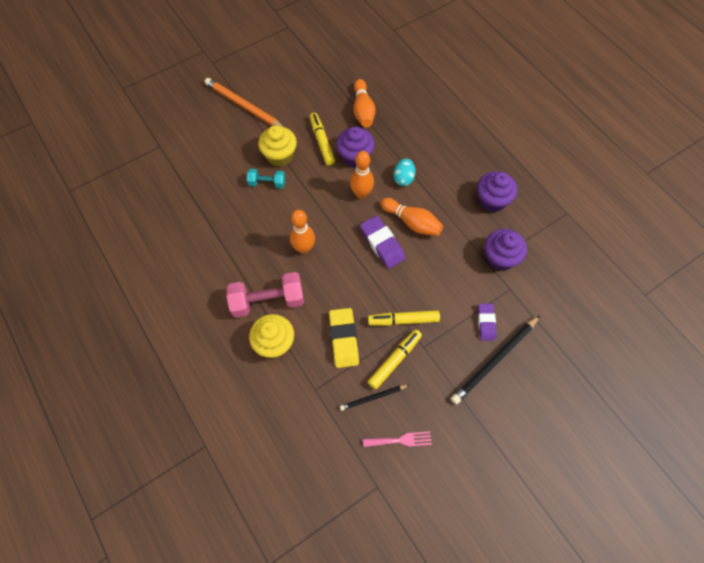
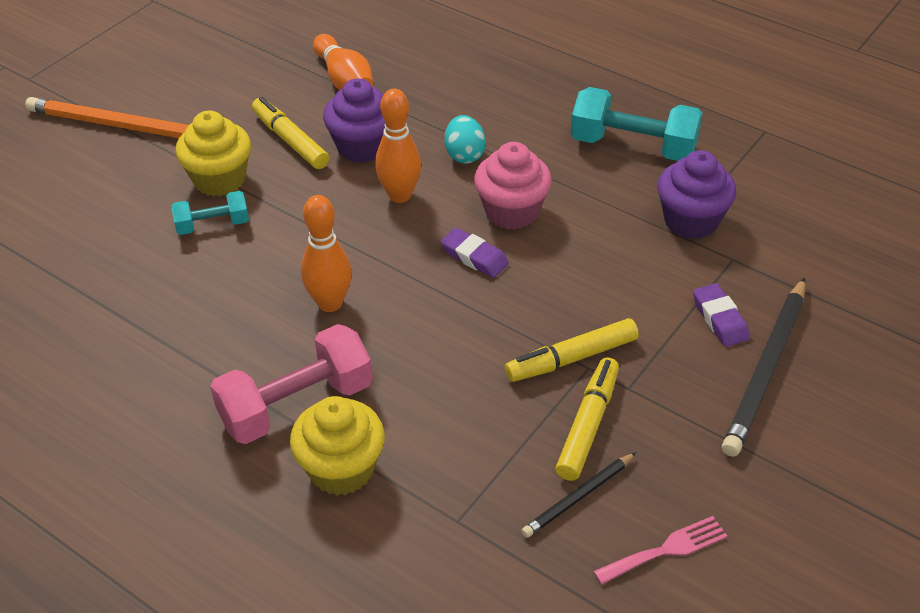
camera: 20 degrees left, 20 degrees down
yellow eraser [329,308,359,368] -> none
purple eraser [360,216,406,269] -> purple eraser [440,228,509,278], size x0.65
orange bowling pin [381,198,443,236] -> pink cupcake [474,142,552,230]
purple cupcake [477,171,517,212] -> turquoise dumbbell [571,87,703,161]

